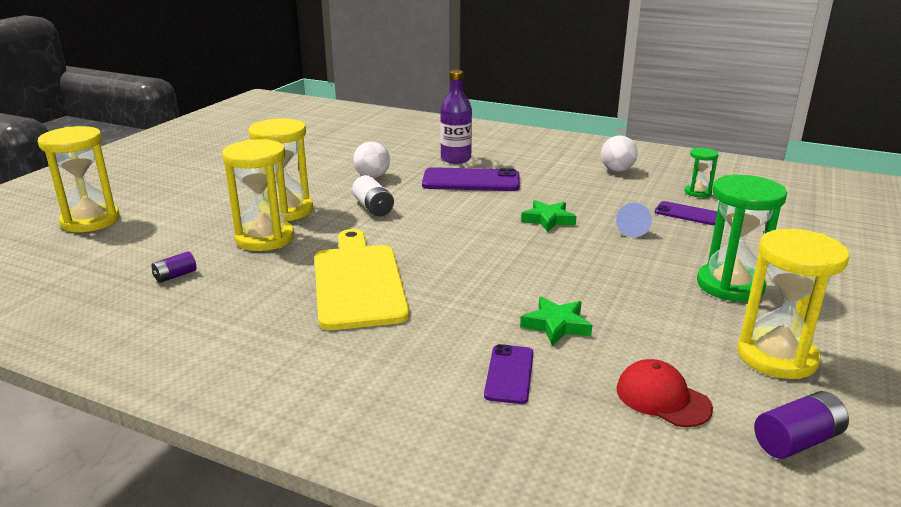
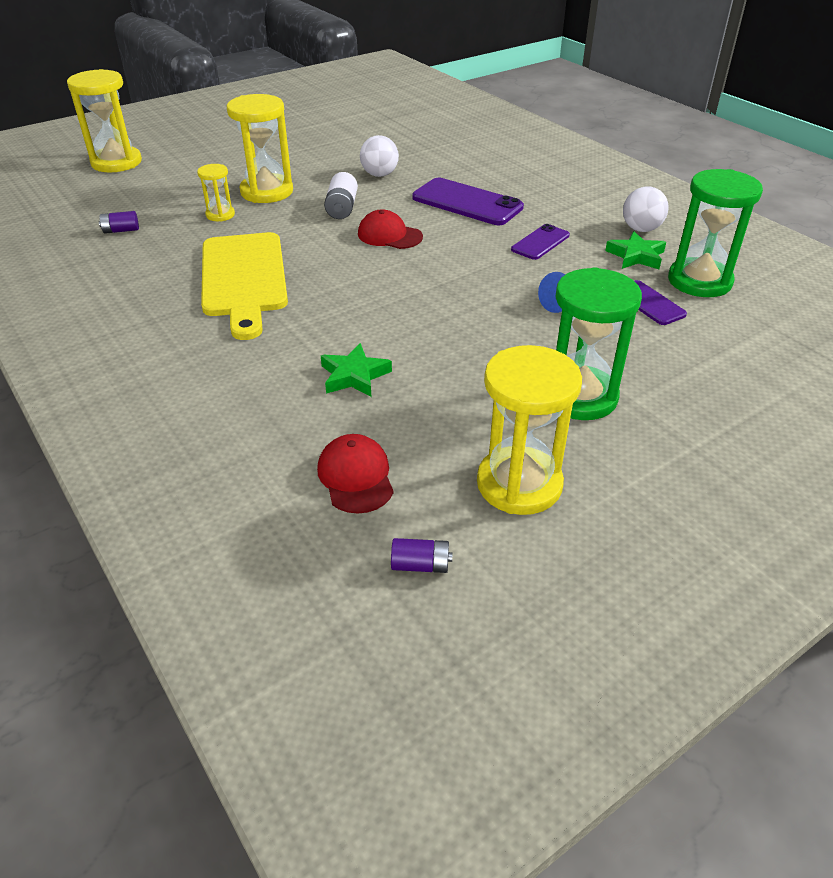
camera: 30 degrees right, 15 degrees up
yellow hourglass [222,139,294,251] -> yellow hourglass [197,164,235,222], size x0.52
yellow cutting board [315,229,409,330] -> yellow cutting board turned 150 degrees clockwise [201,232,288,340]
purple bottle [440,70,472,164] -> none
purple phone [484,344,533,404] -> purple phone moved to [511,224,570,260]
green star [521,200,576,232] -> green star moved to [605,231,666,269]
green hourglass [685,148,719,198] -> green hourglass [668,169,763,297], size x1.93
purple battery [754,391,849,459] -> purple battery [391,538,453,573], size x0.65
none -> red cap [358,209,423,249]

